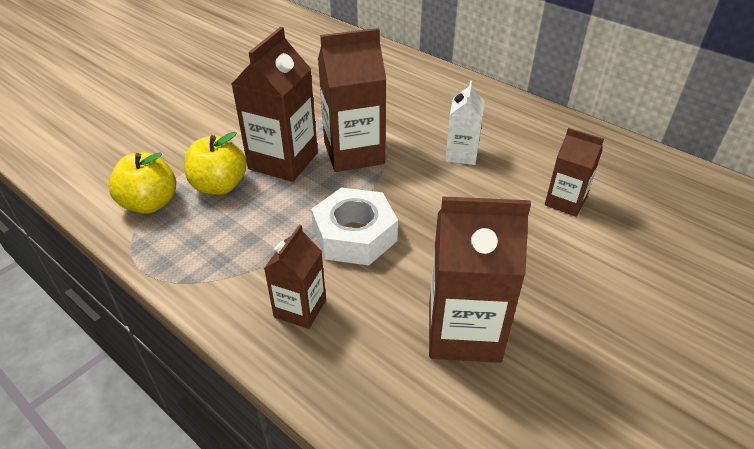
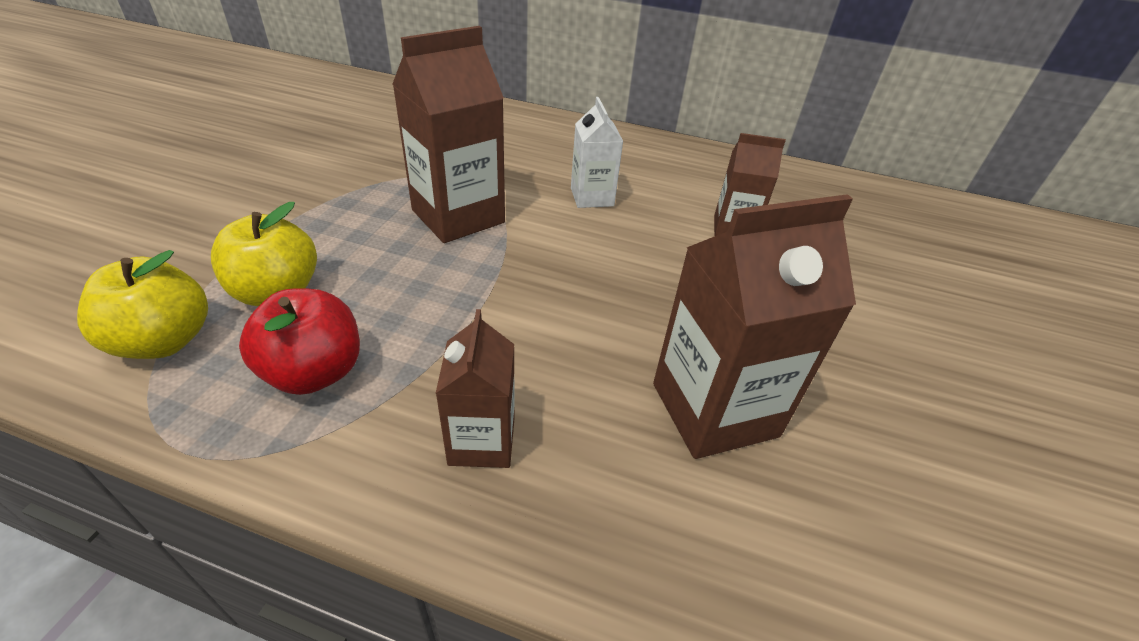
camera: 25 degrees left, 0 degrees up
brown carton [231,27,318,182] -> none
white nut [311,187,398,265] -> none
none -> red apple [239,288,360,395]

